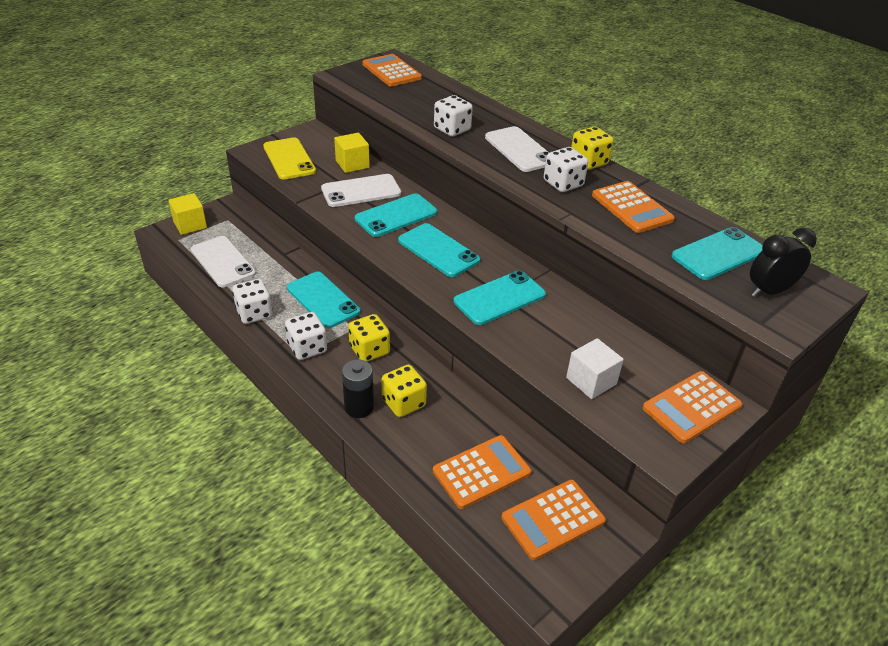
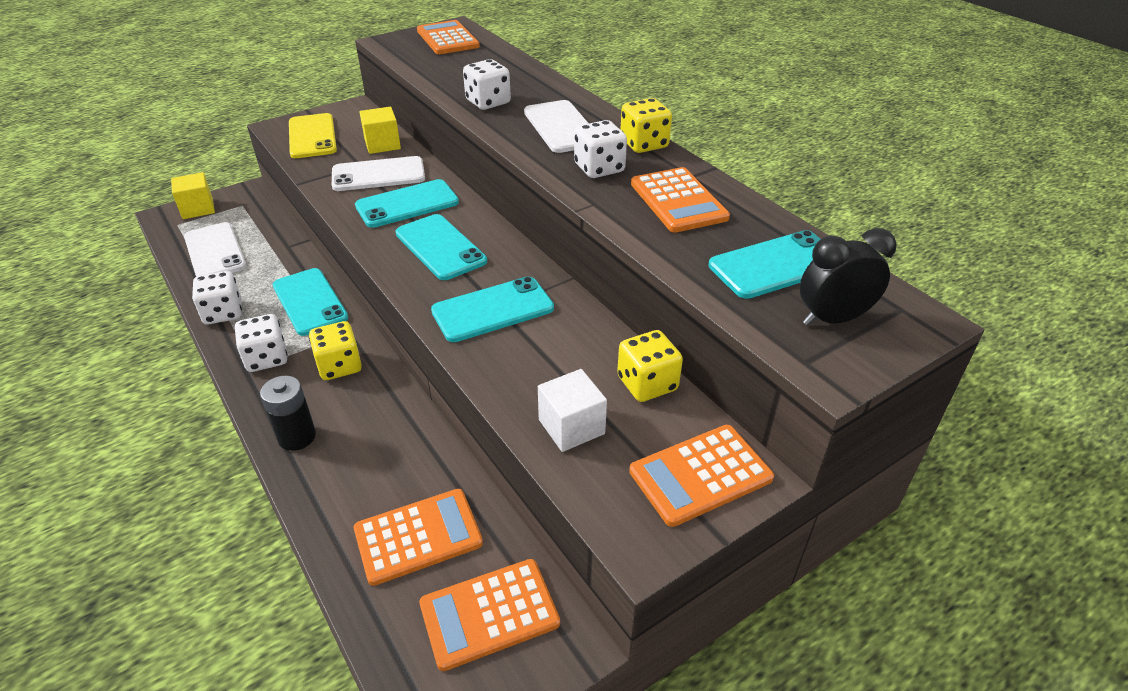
camera: 10 degrees right, 0 degrees up
yellow dice [381,365,427,417] -> yellow dice moved to [617,330,683,402]

